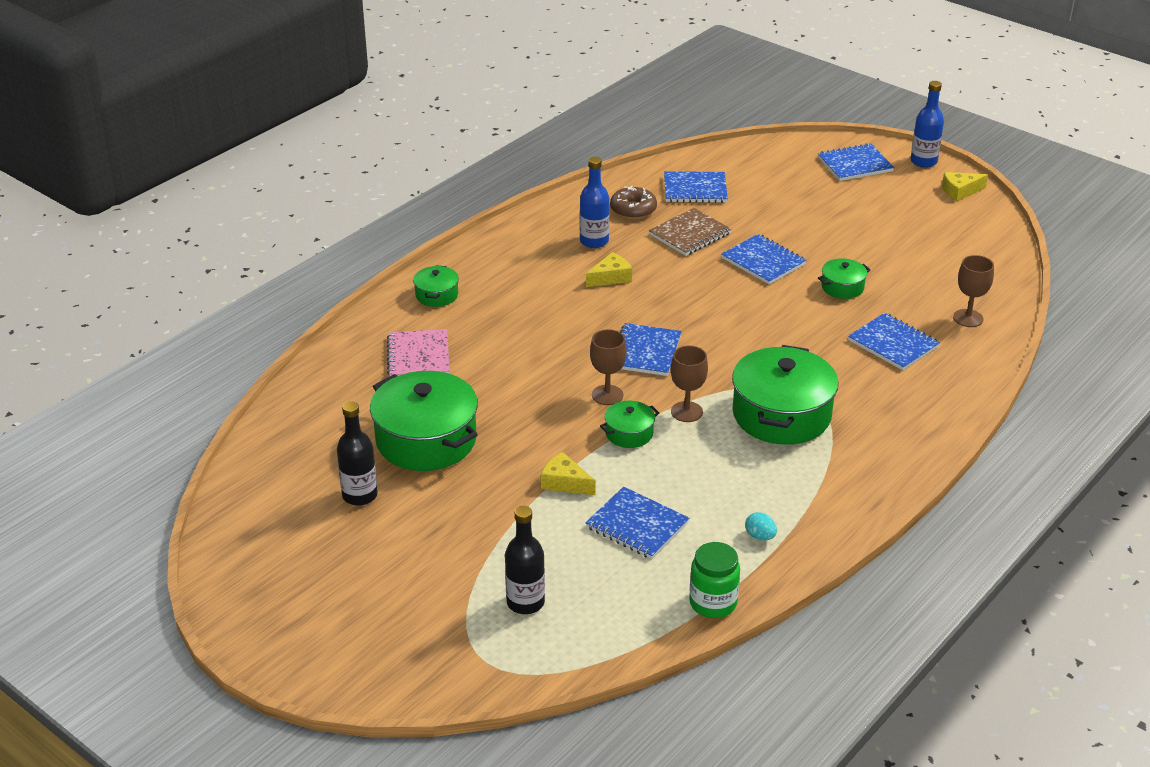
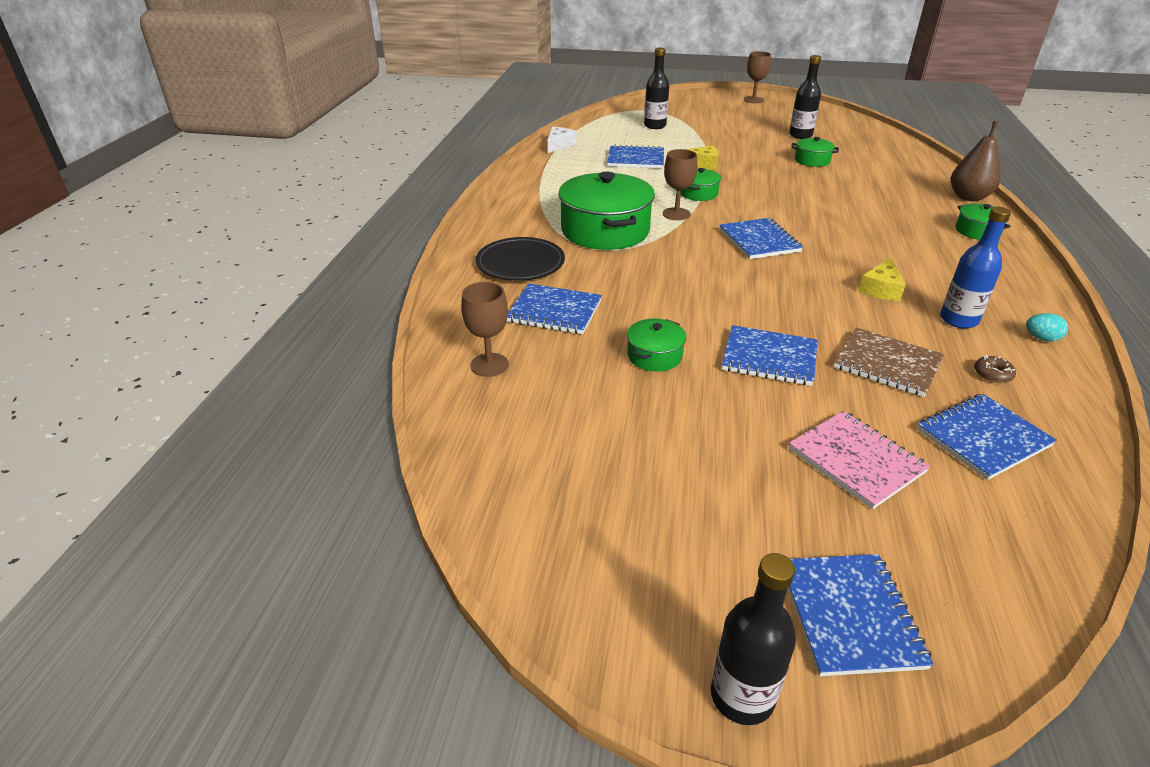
camera: 150 degrees right, 0 degrees up
green pot [370,371,478,471] -> green pot [791,137,839,167], size x0.48
pink notebook [387,329,450,376] -> pink notebook moved to [789,411,930,509]
brown goblet [590,329,627,405] -> brown goblet moved to [744,51,771,103]
brown donut [610,186,657,219] -> brown donut [974,355,1016,383], size x0.55
brown notebook [649,208,732,256] -> brown notebook turned 75 degrees counterclockwise [834,327,944,397]
green jar [689,542,740,618] -> white cheese [548,127,576,153]
turquoise egg [745,512,777,541] -> turquoise egg moved to [1026,313,1068,342]
blue notebook [818,143,894,181] -> blue notebook turned 45 degrees counterclockwise [788,554,934,676]
blue bottle [911,81,944,168] -> black bottle [711,553,796,725]
yellow cheese [942,172,988,202] -> none
none -> black plate [476,237,565,281]
none -> brown pear [951,121,1001,201]

